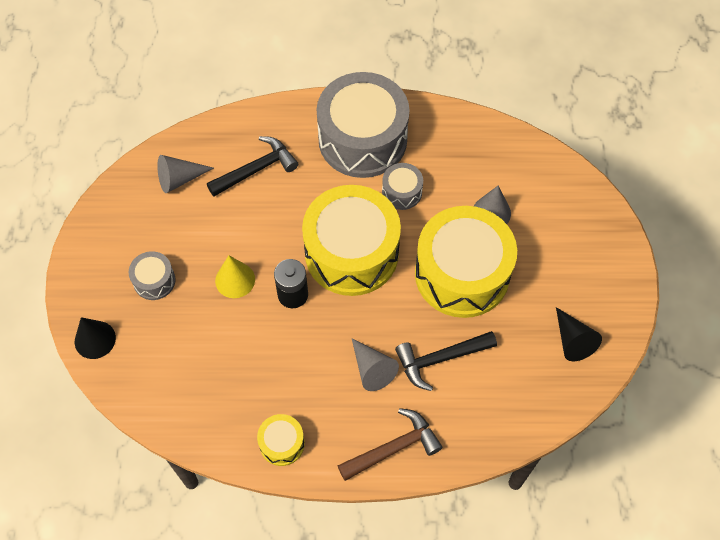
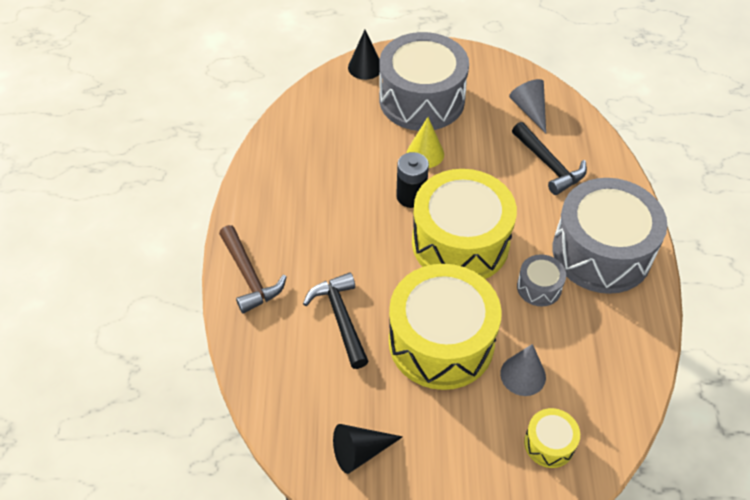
camera: 90 degrees right, 10 degrees down
grey drum [128,251,176,300] -> grey drum [379,32,469,131], size x2.27
yellow drum [257,414,305,466] -> yellow drum moved to [524,408,580,468]
grey cone [352,339,399,391] -> none

